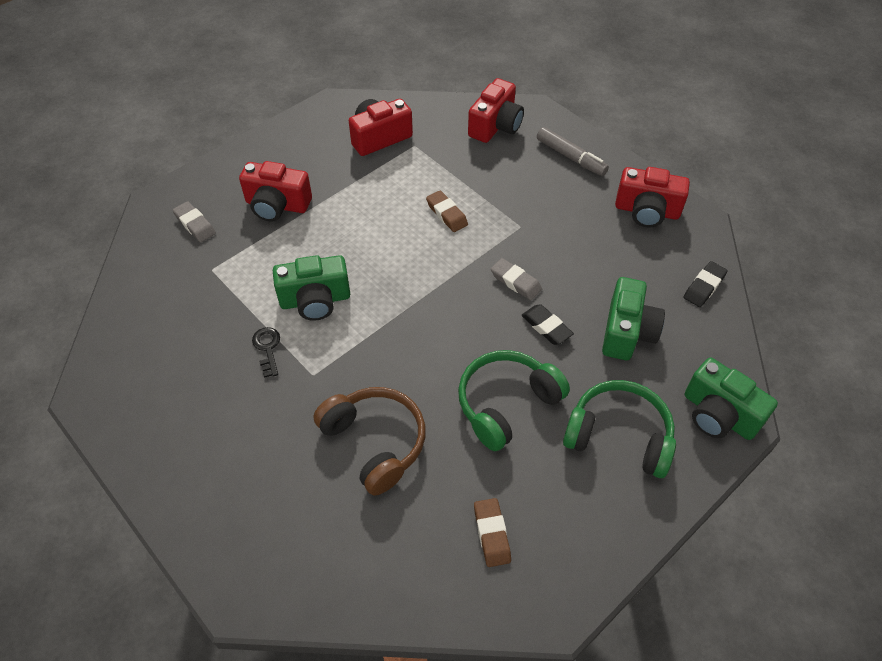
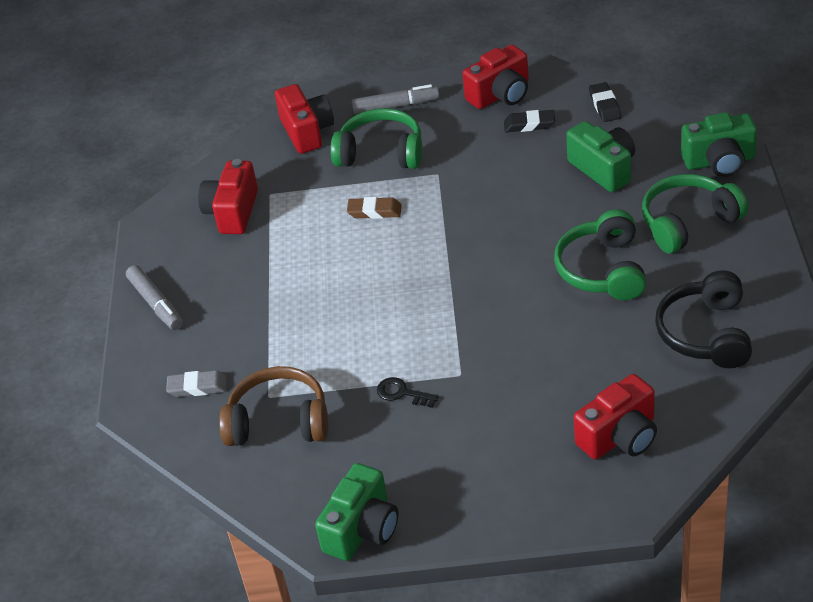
camera: 45 degrees left, 10 degrees down
red camera [239,161,312,222] -> red camera moved to [574,374,657,459]
green camera [273,255,350,321] -> green camera moved to [315,463,399,561]
brown headphones [314,387,426,495] -> brown headphones moved to [219,366,328,446]
brown eraser [474,498,511,567] -> black headphones [655,270,752,368]
grey eraser [491,258,542,300] -> none
black eraser [521,304,574,345] -> black eraser moved to [504,110,555,132]
none -> grey marker [126,265,183,330]
none -> green headphones [330,108,422,169]

